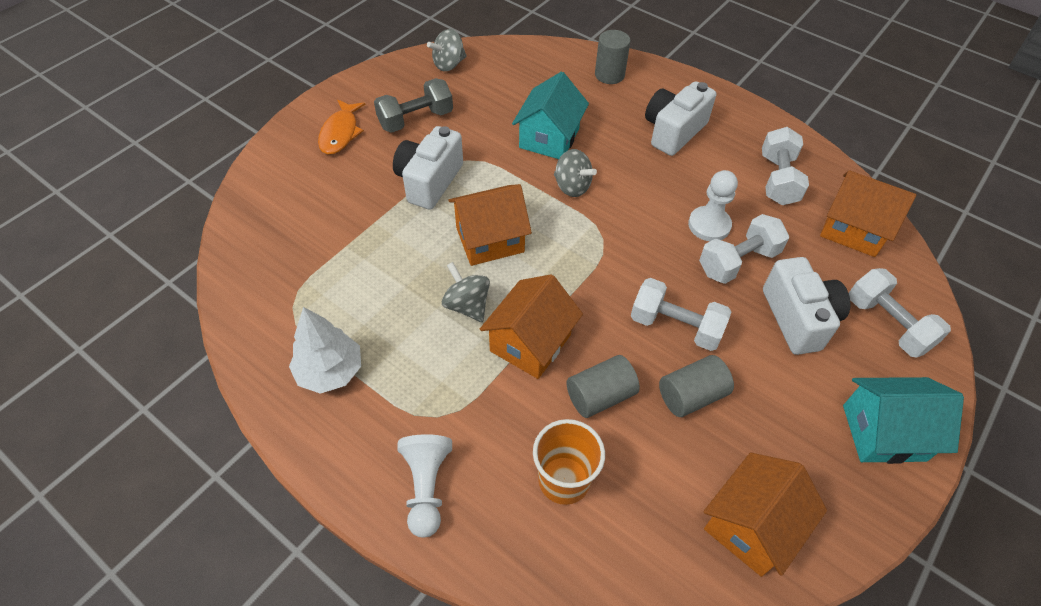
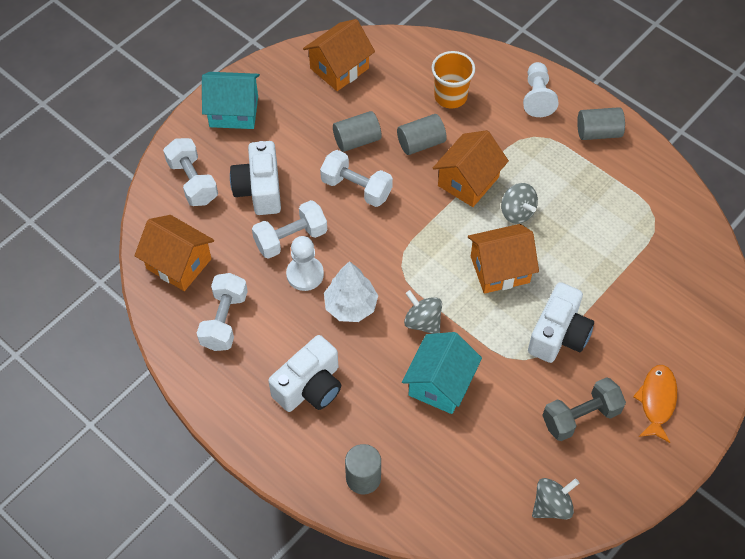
camera: 175 degrees left, 5 degrees up
white tree [289,307,361,394] -> white tree moved to [324,261,378,322]
none -> grey cylinder [577,107,625,140]

